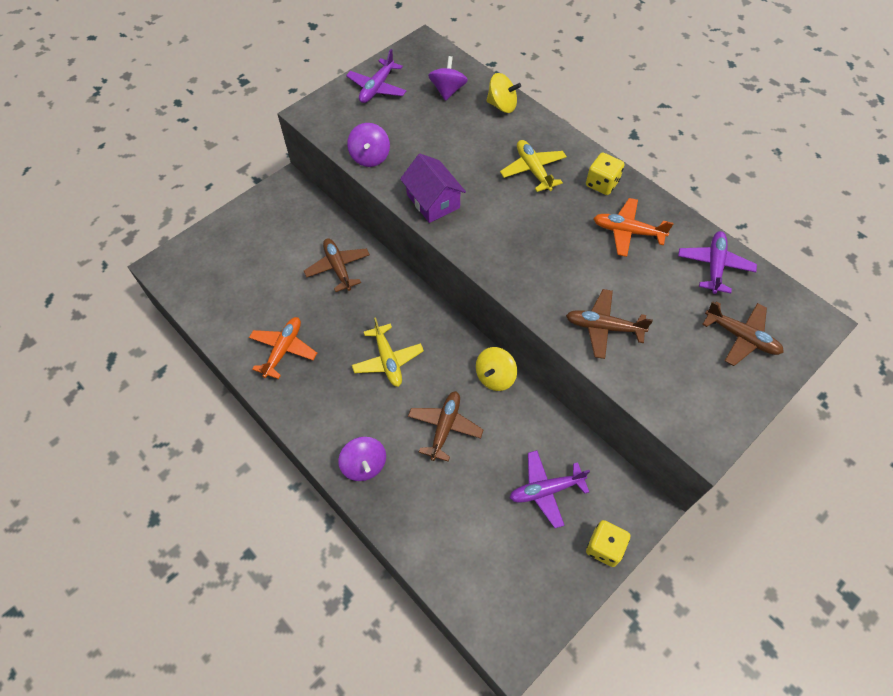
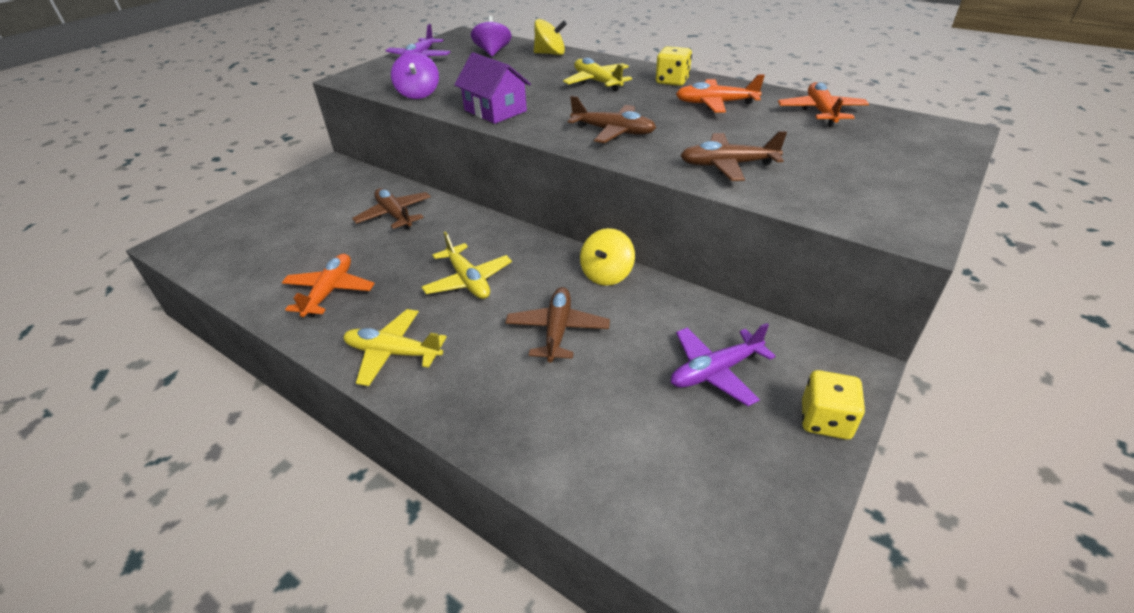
camera: 10 degrees left, 20 degrees down
purple spinning top [338,437,386,481] -> none
purple plane [678,231,757,294] -> orange plane [778,82,869,127]
brown plane [702,301,784,366] -> brown plane moved to [567,96,656,143]
none -> yellow plane [343,309,447,386]

